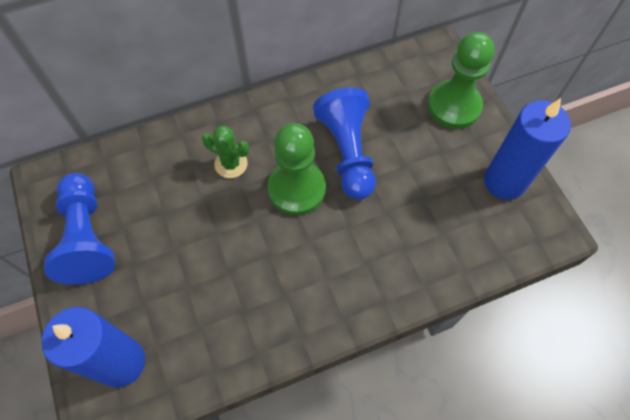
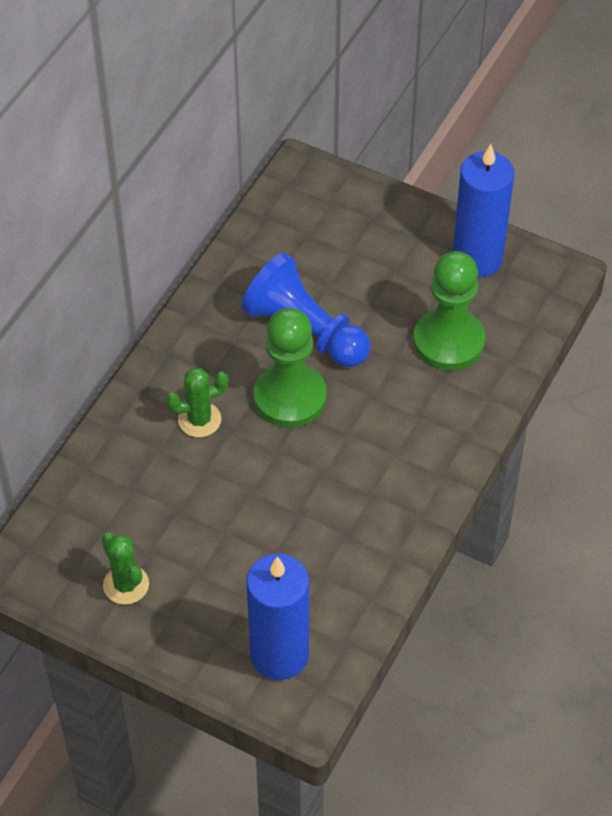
camera: 40 degrees left, 10 degrees down
blue pawn [44,173,115,285] -> green cactus [102,532,149,605]
green pawn [427,32,494,129] -> green pawn moved to [413,251,485,371]

